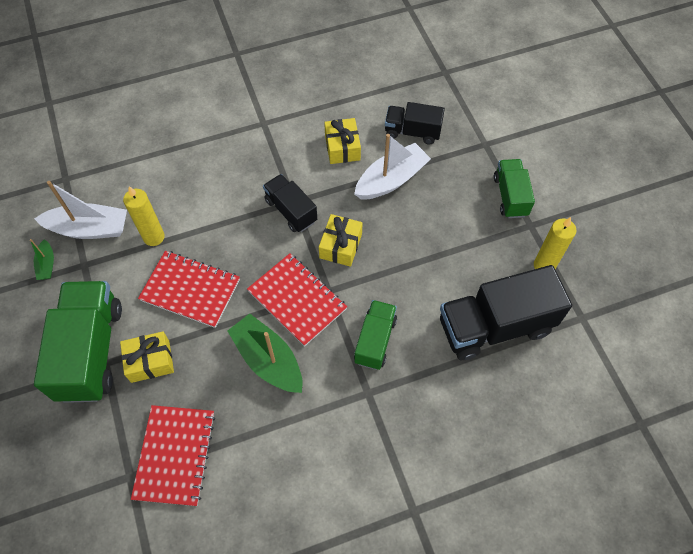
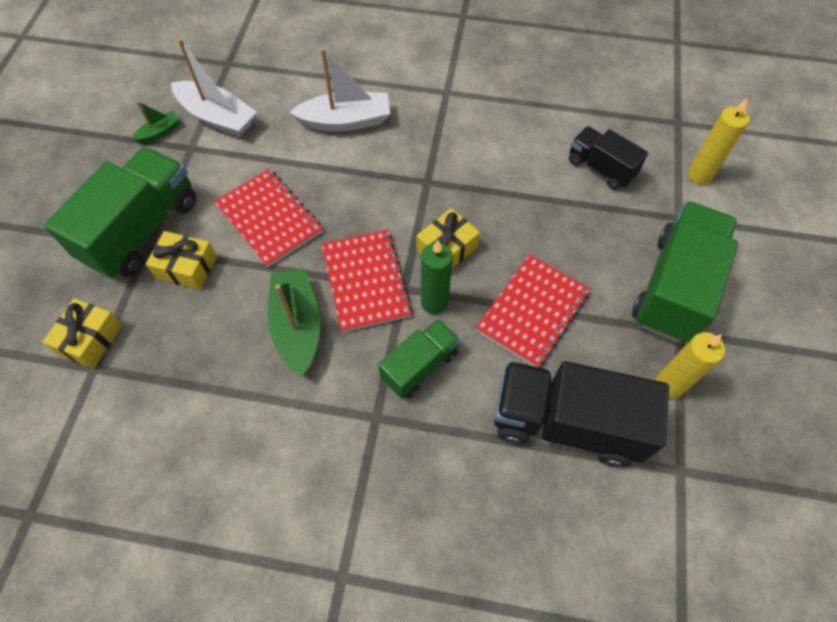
camera: 30 degrees right, 0 degrees up
green boat [30,239,54,280] -> green boat turned 150 degrees counterclockwise [132,101,179,143]
yellow candle [123,186,165,246] -> yellow candle moved to [688,98,750,184]
red notebook [131,405,215,506] -> red notebook moved to [476,254,590,367]
black truck [263,174,317,232] -> none
yellow gift [324,118,361,164] -> yellow gift moved to [43,298,123,368]
white boat [354,134,431,200] -> white boat moved to [289,48,390,132]
green truck [494,159,535,218] -> green truck [632,201,738,343], size x1.76
none -> green candle [421,240,453,315]

